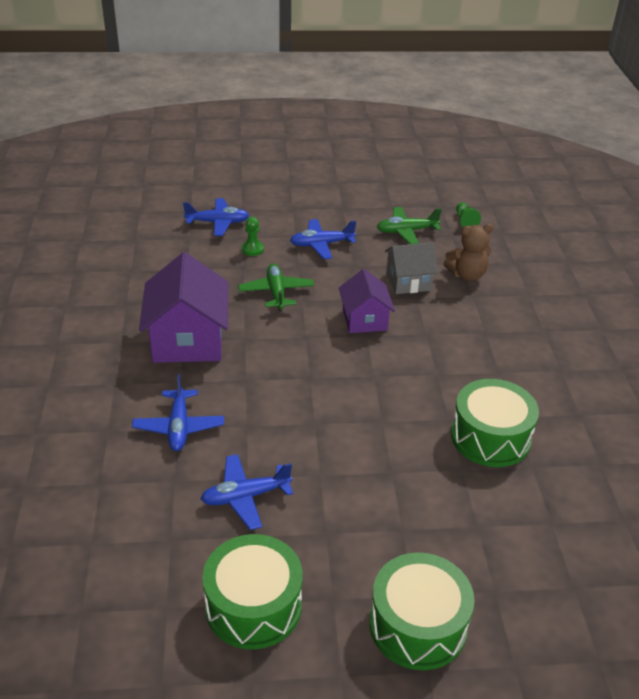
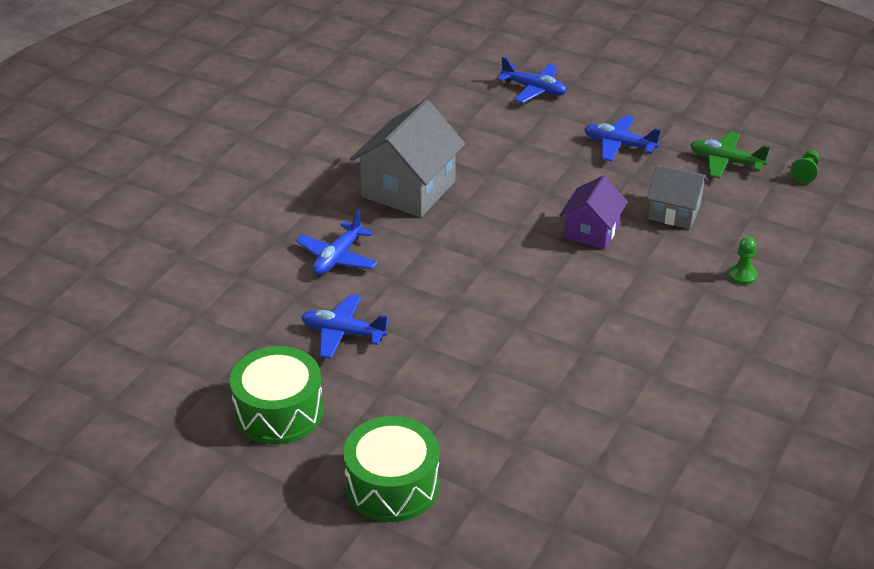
camera: 35 degrees right, 0 degrees up
purple house [139,252,228,363] -> grey house [350,100,465,217]
green plane [238,263,314,311] -> none
green pawn [242,217,264,256] -> green pawn moved to [728,237,757,285]
brown teddy bear [444,224,494,281] -> none
green drum [451,379,539,467] -> none

